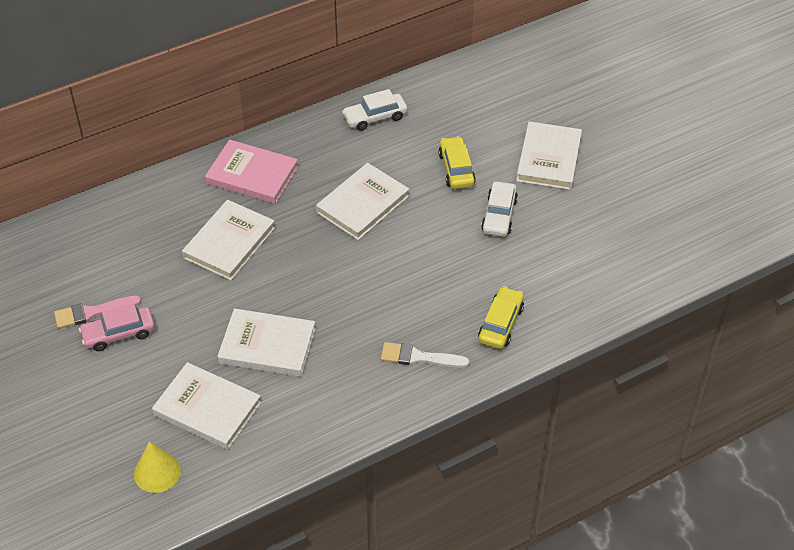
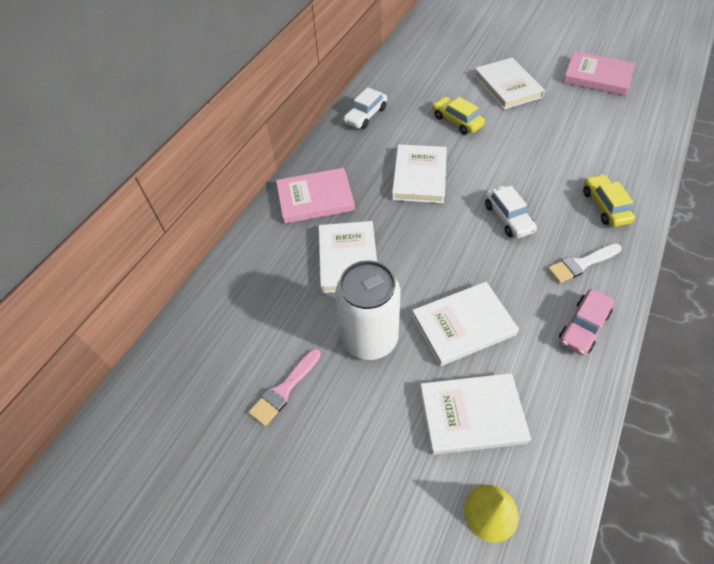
camera: 30 degrees left, 5 degrees up
pink car [79,303,155,351] -> pink car moved to [559,289,614,355]
white car [481,181,518,237] -> white car moved to [485,186,537,239]
none -> white can [335,260,400,360]
none -> pink book [563,51,635,96]

